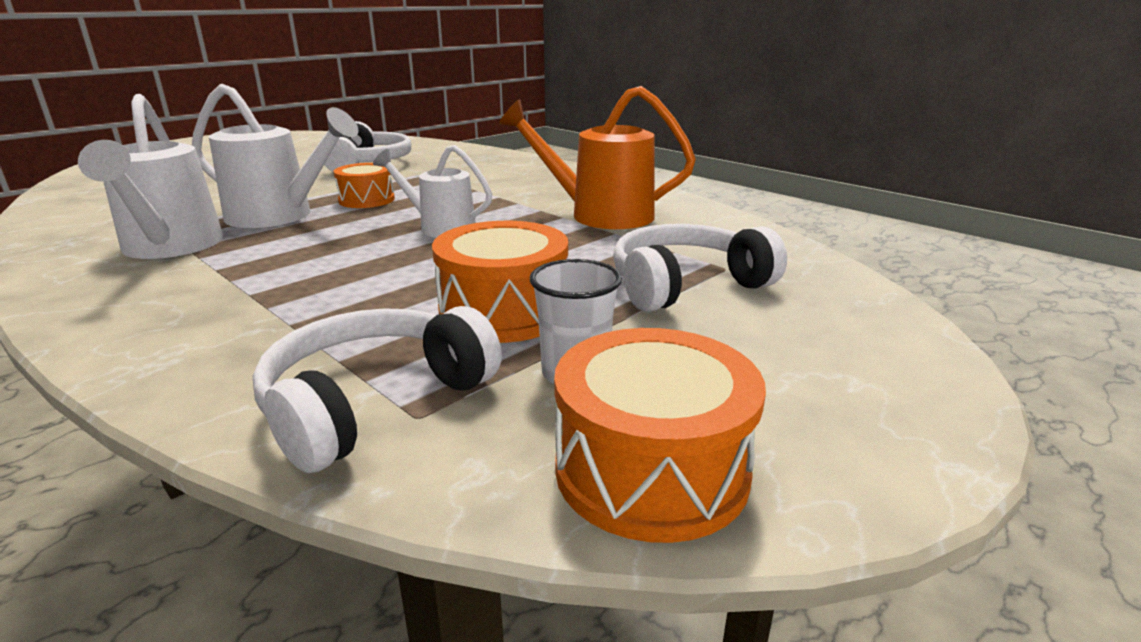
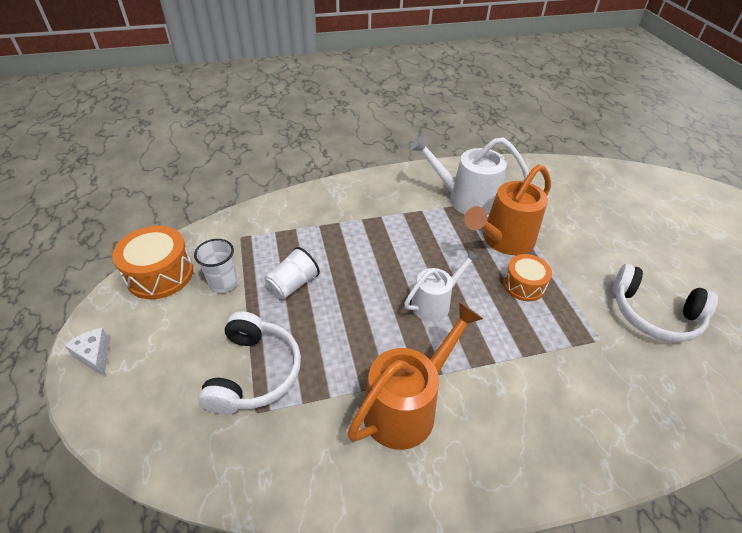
camera: 120 degrees right, 20 degrees up
white watering can [192,84,359,228] -> orange watering can [464,164,551,255]
white headphones [253,306,502,473] -> none
orange drum [432,221,568,343] -> white cup [265,247,320,300]
none -> white cheese [64,328,110,376]

